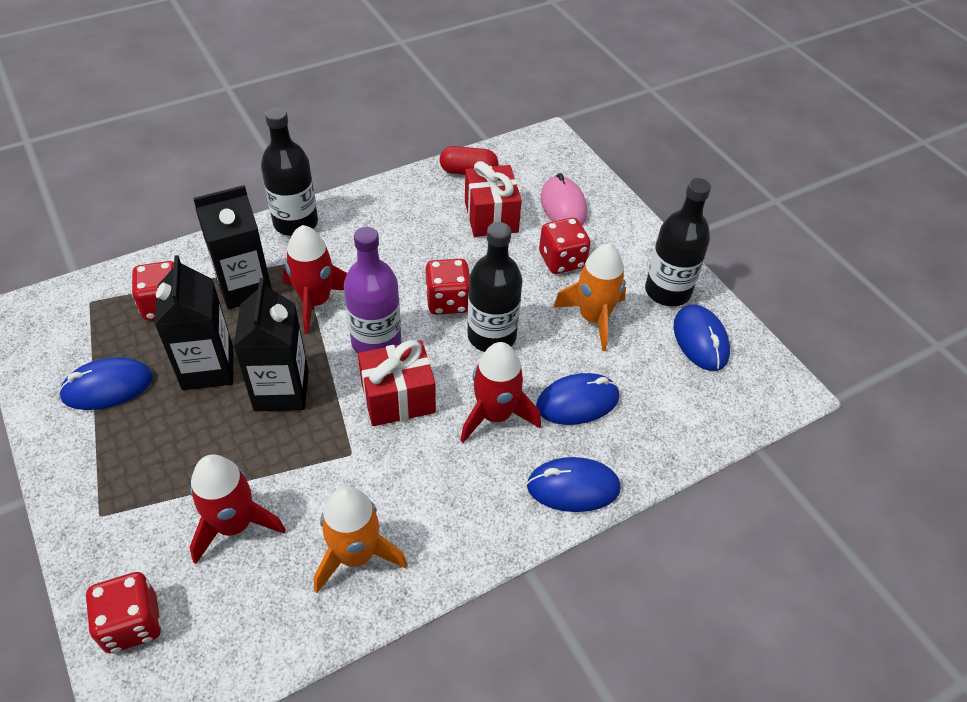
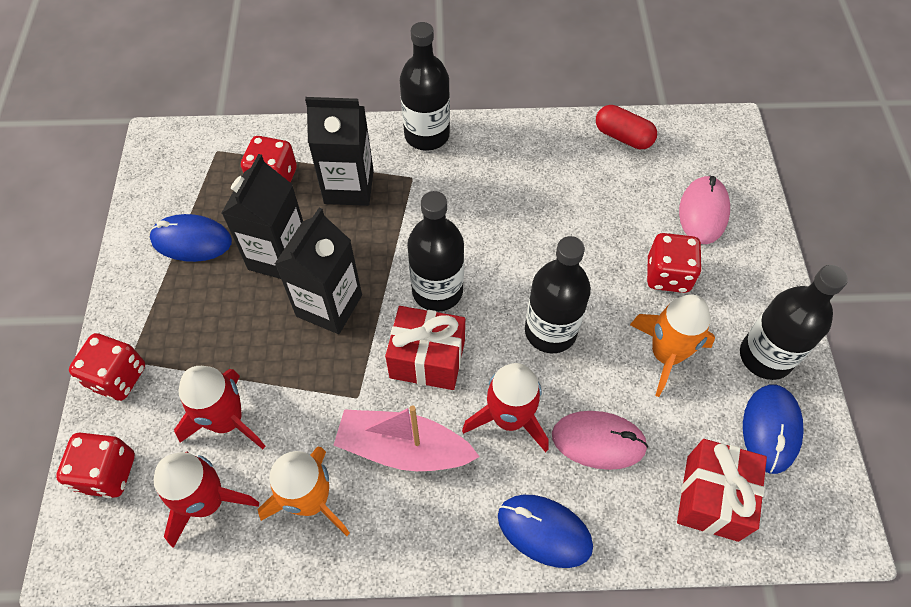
camera: 30 degrees right, 10 degrees up
red rocket [283,225,347,334] -> red rocket moved to [154,452,259,548]
purple bottle [344,227,401,353] -> black bottle [407,191,464,312]
red dice [425,259,470,315] -> red dice moved to [69,333,145,401]
red gift [465,161,522,237] -> red gift moved to [677,439,767,542]
blue mouse [536,373,619,425] -> pink mouse [552,411,648,470]
none -> pink boat [334,405,480,471]

